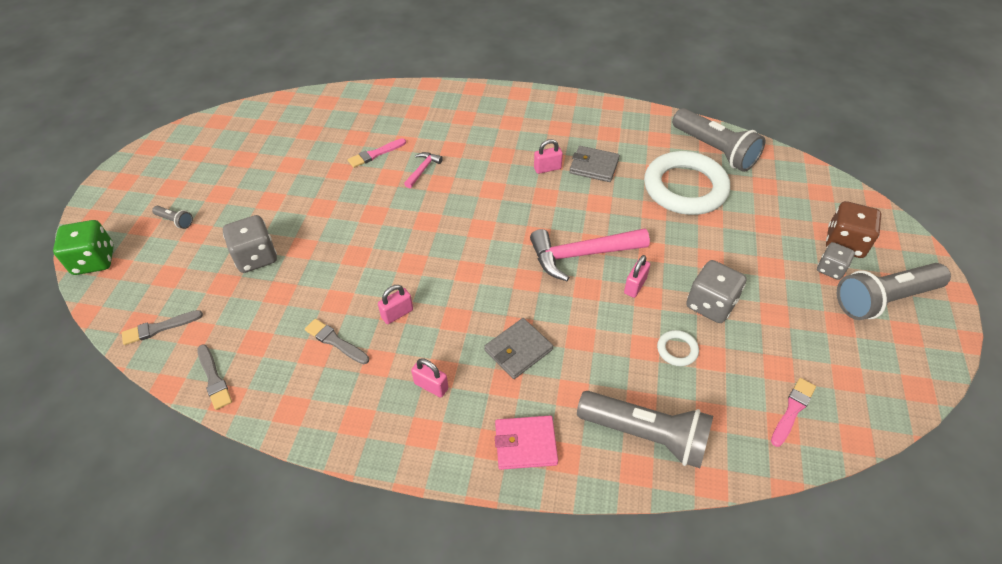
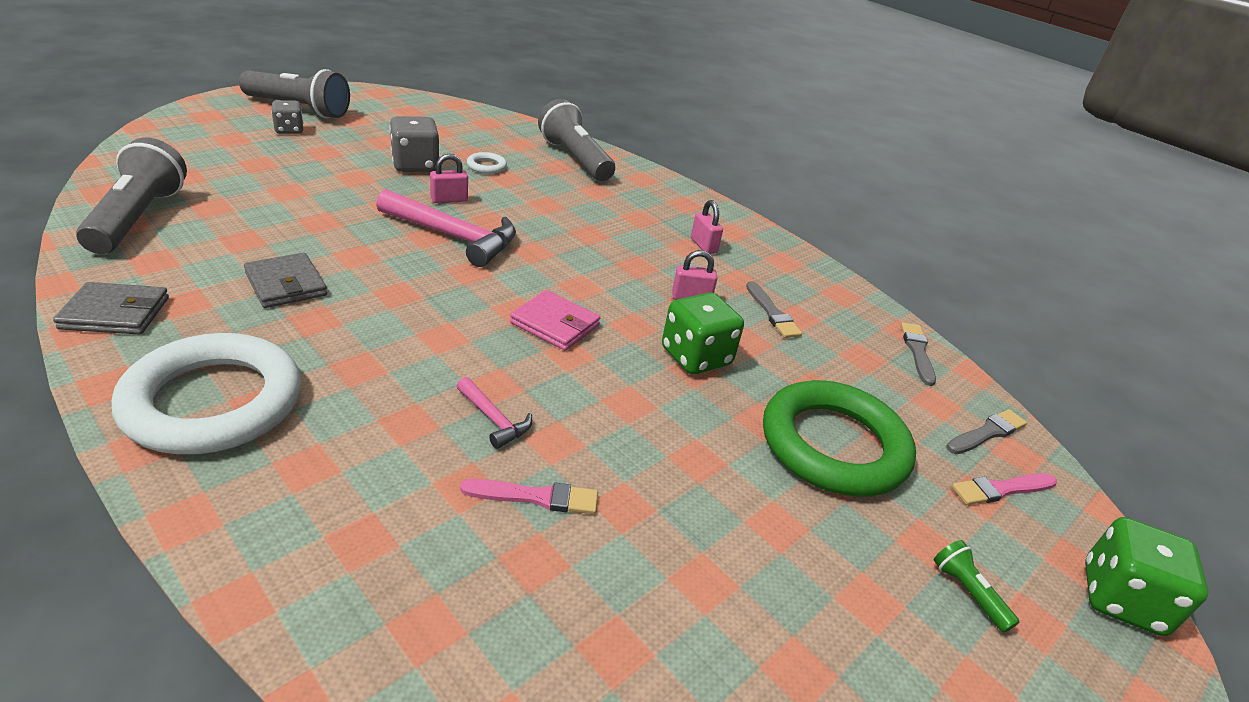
camera: 150 degrees left, 15 degrees down
grey brush [122,310,203,345] -> grey brush turned 45 degrees counterclockwise [946,409,1027,454]
grey flashlight [152,206,193,229] -> green flashlight [934,540,1019,633]
grey dice [223,215,277,273] -> green ring [763,380,916,497]
pink hammer [404,152,443,188] -> pink hammer turned 105 degrees counterclockwise [457,377,532,449]
grey wallet [484,318,553,379] -> grey wallet moved to [53,282,169,335]
pink wallet [495,416,558,470] -> pink wallet moved to [510,290,600,351]
pink padlock [534,139,563,174] -> none
white ring [644,151,730,215] -> white ring moved to [111,333,301,454]
pink brush [771,378,816,447] -> pink brush moved to [952,473,1057,505]
brown dice [826,201,881,258] -> none
none -> green dice [662,292,744,374]

